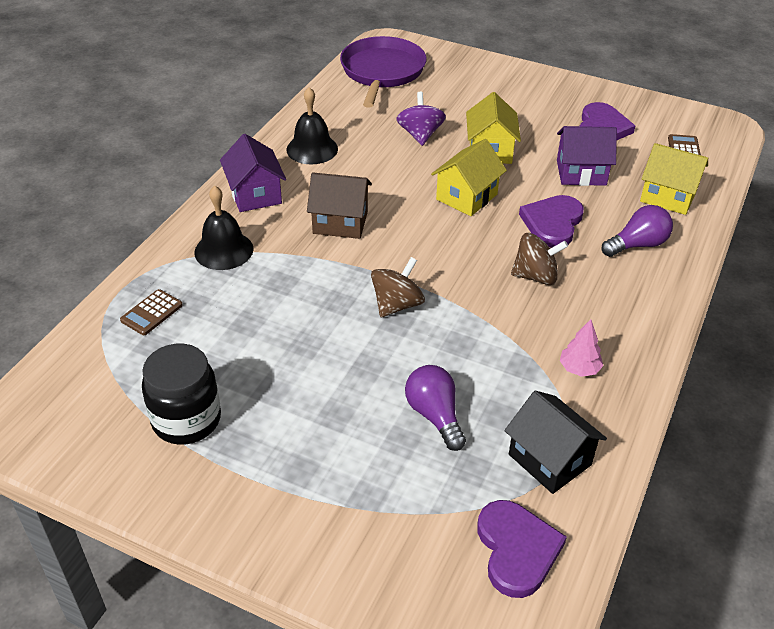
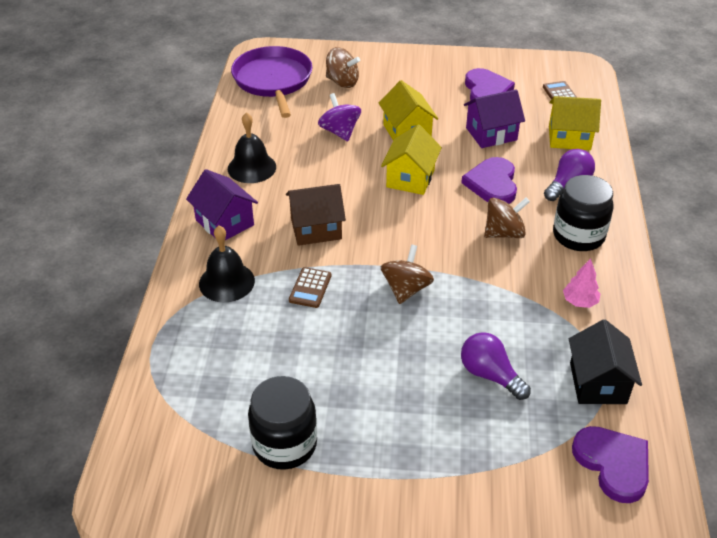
camera: 20 degrees left, 0 degrees up
brown calculator [120,289,183,335] -> brown calculator moved to [289,267,332,308]
black house [504,391,607,494] -> black house turned 60 degrees clockwise [569,319,642,404]
none -> brown spinning top [326,47,360,88]
none -> black jar [553,175,613,251]

